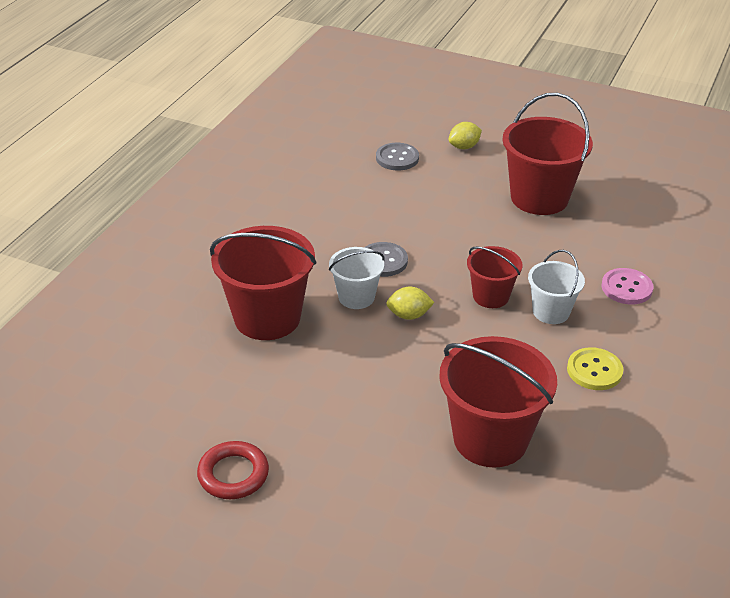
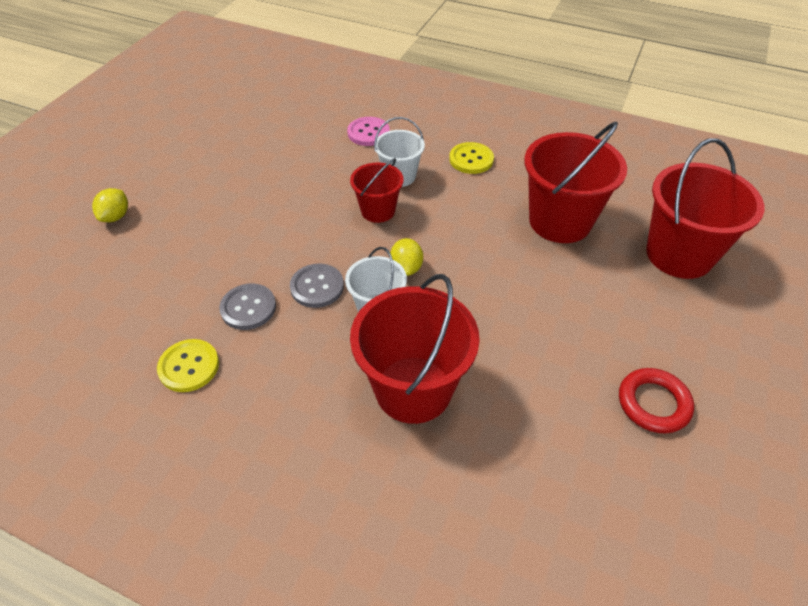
camera: 90 degrees left, 10 degrees up
grey button [376,143,419,170] -> grey button moved to [219,283,276,330]
yellow lemon [449,122,482,149] -> yellow lemon turned 45 degrees clockwise [92,188,128,222]
red bucket [502,93,593,215] -> red bucket moved to [646,138,765,279]
none -> yellow button [157,339,219,392]

